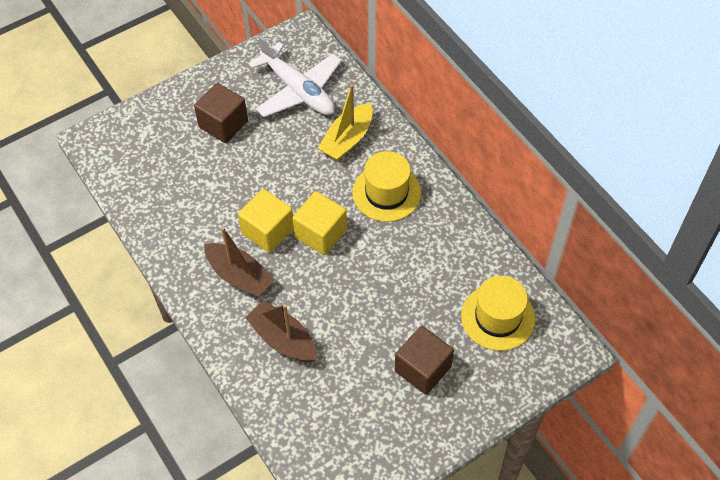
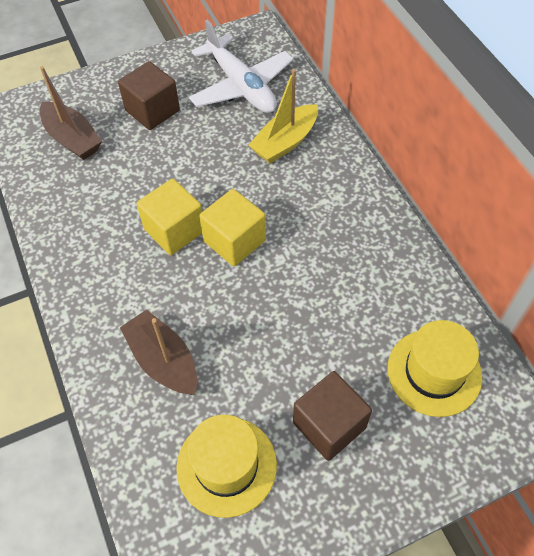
camera: 10 degrees right, 0 degrees up
brown boat [204,227,275,297] -> brown boat moved to [40,66,102,160]
yellow hat [352,151,421,222] -> yellow hat moved to [176,415,277,518]

